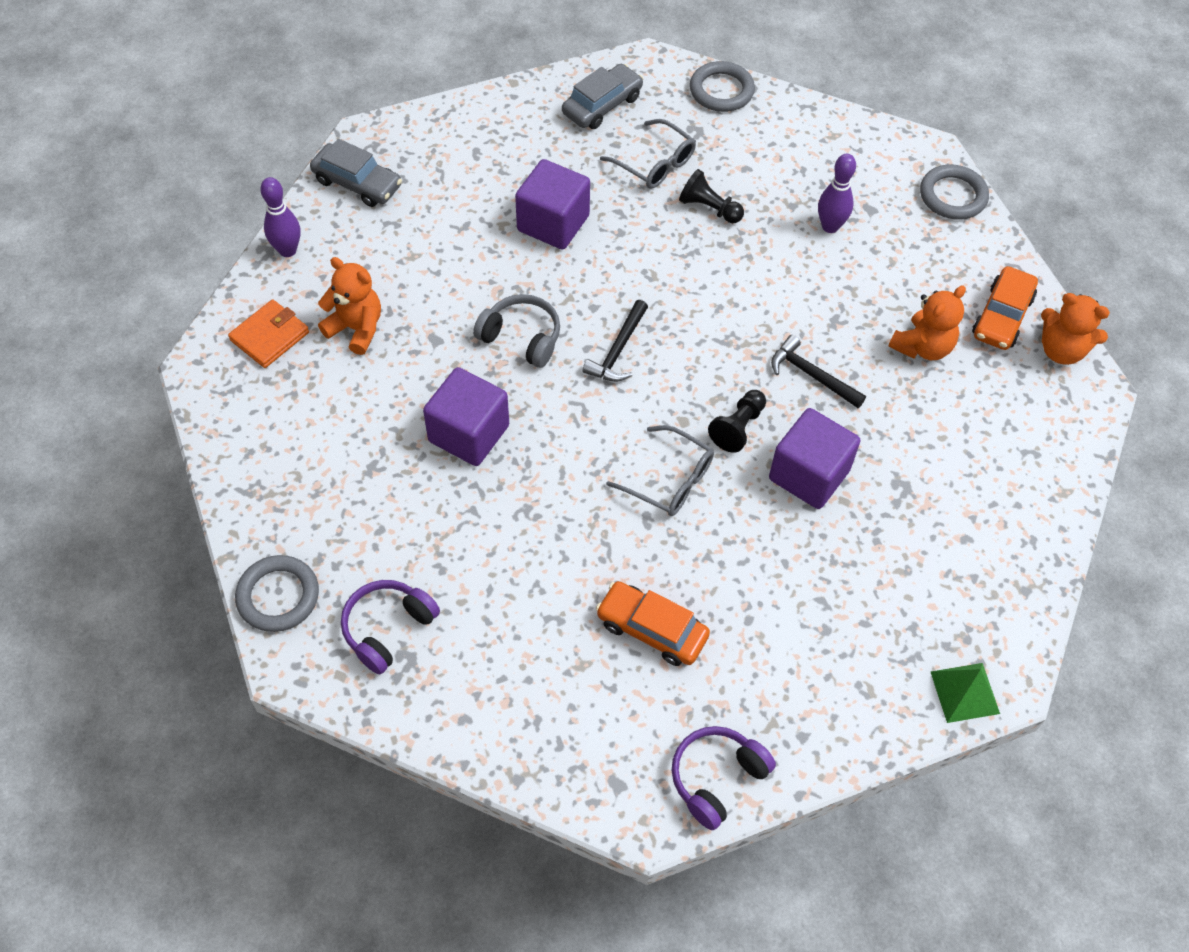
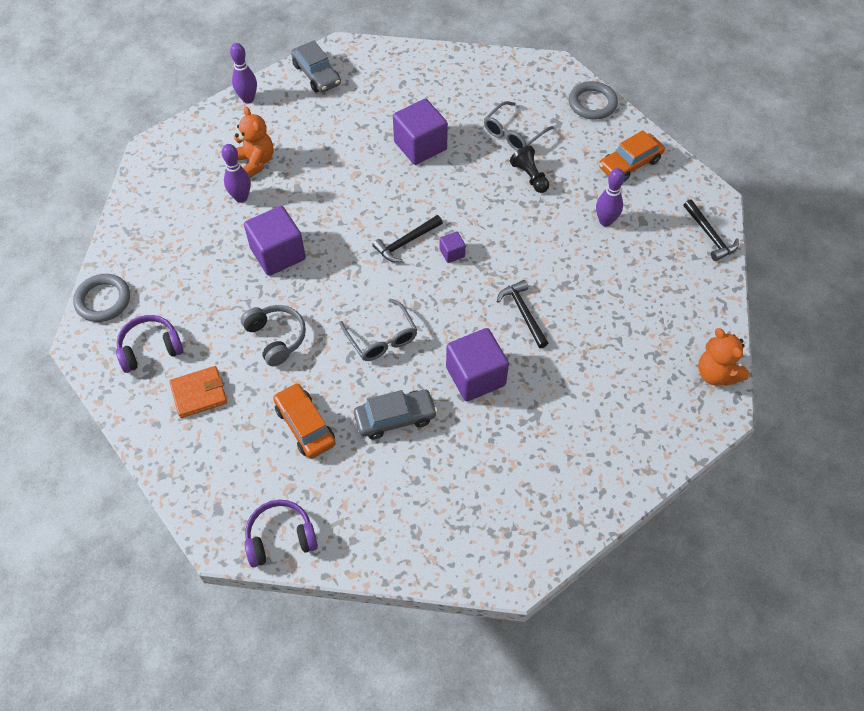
camera: 30 degrees right, 0 degrees up
orange wallet [228,299,309,368] -> orange wallet moved to [169,366,227,418]
grey headphones [473,294,560,368] -> grey headphones moved to [241,305,306,366]
grey car [562,64,643,129] -> grey car moved to [354,389,438,440]
grey glasses [600,119,696,189] -> grey glasses turned 60 degrees clockwise [484,101,554,151]
black pawn [708,390,766,453] -> none
orange teddy bear [888,285,966,360] -> none
grey ring [920,164,989,220] -> black hammer [683,199,739,261]
green pyramid [931,663,1000,723] -> none
orange car [972,266,1038,350] -> orange car moved to [599,130,665,182]
none -> purple bowling pin [222,144,251,203]
none -> purple cube [440,232,466,263]

